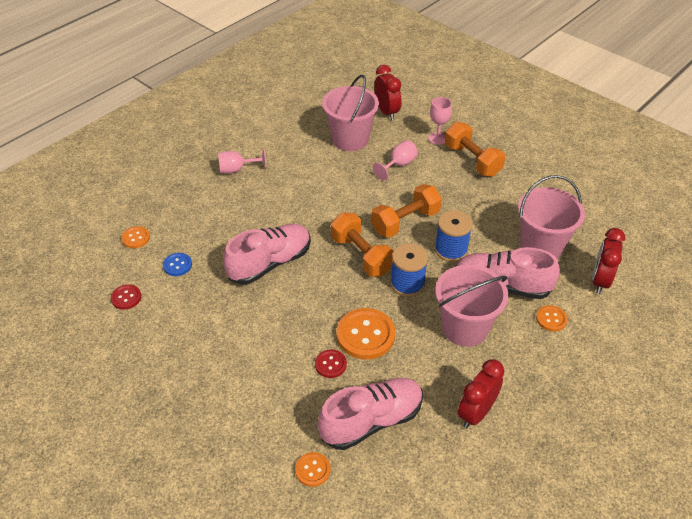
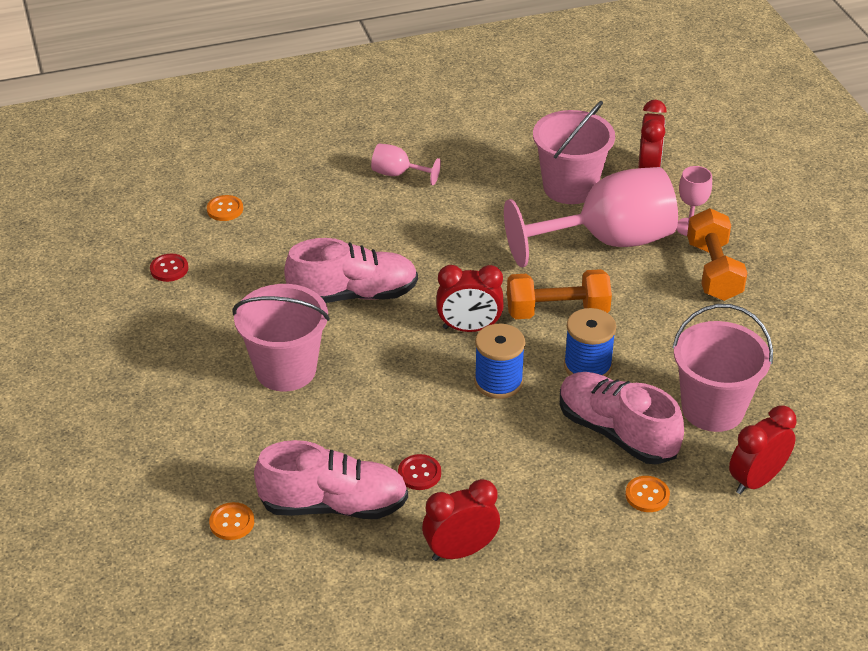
camera: 30 degrees right, 5 degrees down
blue button [163,253,192,276] -> none
red button [315,349,347,378] -> red button moved to [398,454,441,490]
orange dumbbell [331,213,393,277] -> red clock [436,265,504,332]
orange button [337,308,395,360] -> none
pink goblet [373,140,418,180] -> pink goblet [504,167,678,267], size x2.35
pink bucket [435,265,509,347] -> pink bucket moved to [232,284,330,392]

